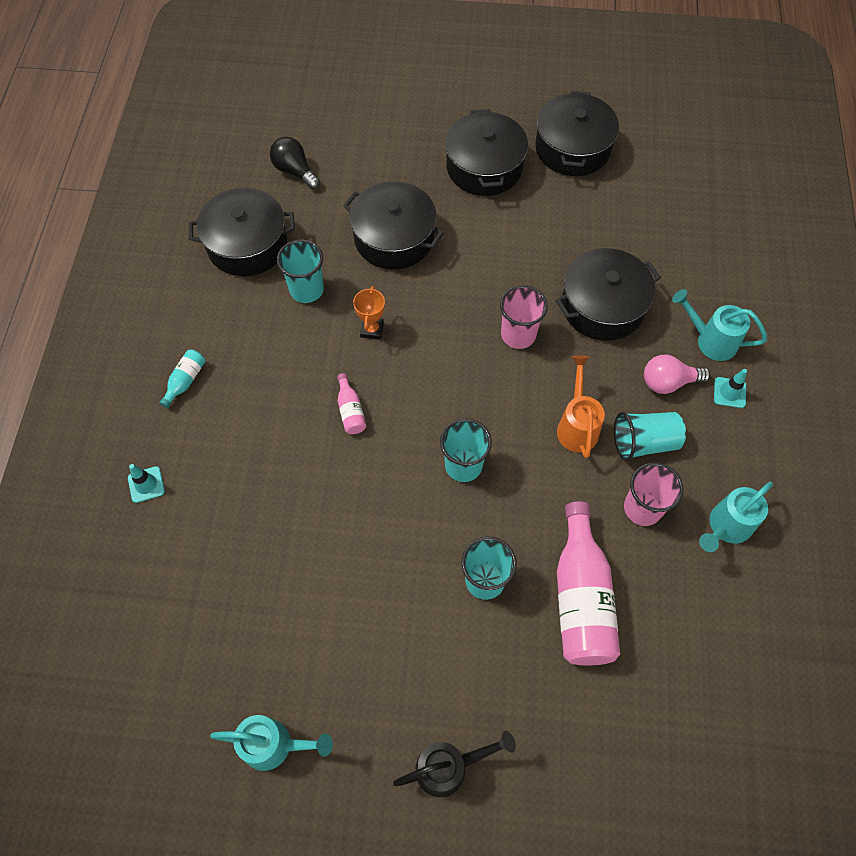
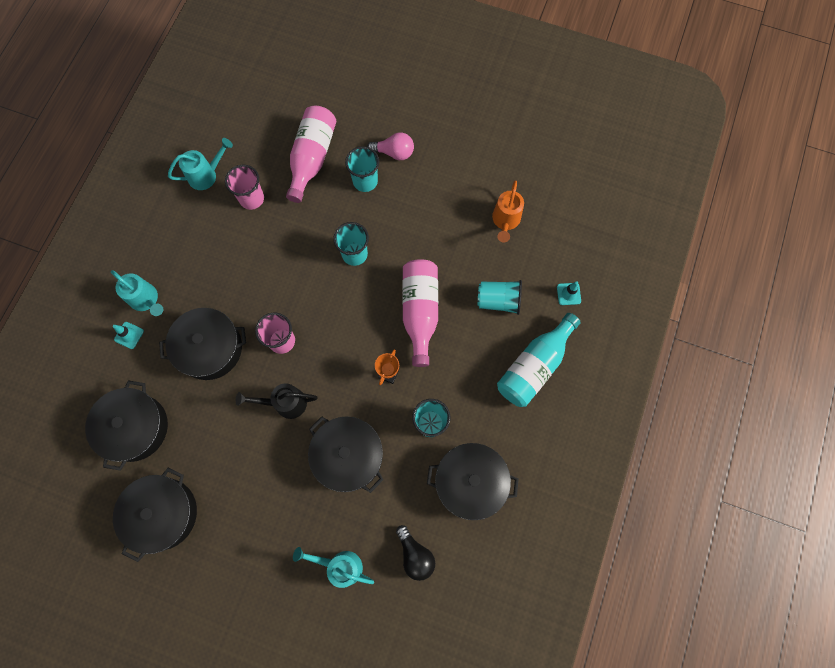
camera: 165 degrees left, 10 degrees up
turquoise bottle [160,349,206,408] -> turquoise bottle [497,313,581,407], size x2.24
turquoise watering can [210,715,333,771] -> turquoise watering can moved to [293,547,374,588]
pink bottle [337,373,366,434] -> pink bottle [402,259,438,367], size x2.24
black watering can [393,731,516,797] -> black watering can moved to [236,384,317,419]
black pot [445,109,528,196] -> black pot moved to [85,380,168,471]
orange watering can [557,355,605,458] -> orange watering can moved to [492,180,524,242]
turquoise cup [614,412,686,461] -> turquoise cup moved to [477,280,522,315]
pink light bulb [644,355,711,394] -> pink light bulb moved to [367,133,414,160]
turquoise traffic cone [714,369,747,408] -> turquoise traffic cone moved to [113,322,144,349]

